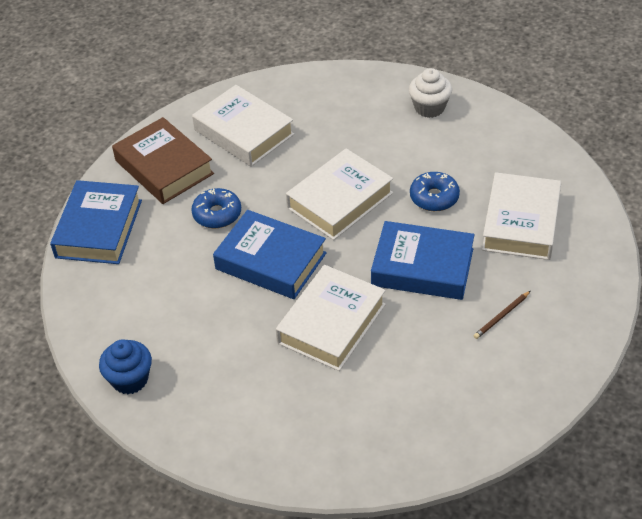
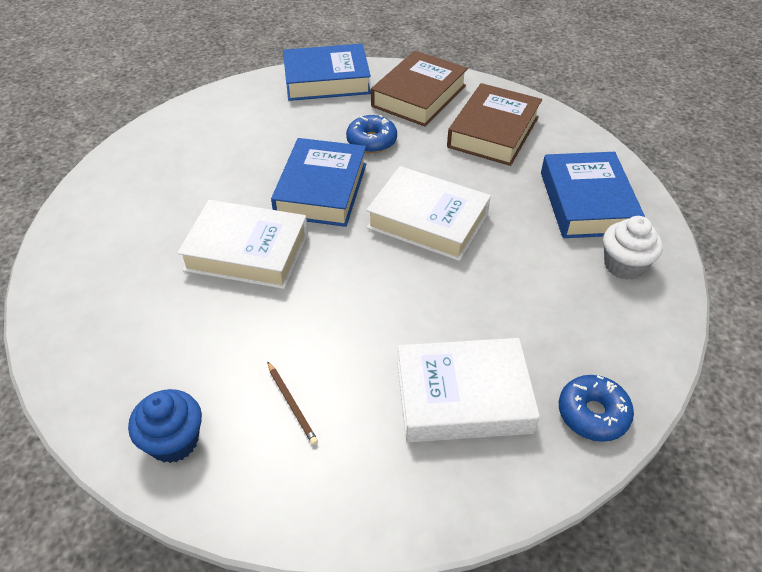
camera: 70 degrees right, 0 degrees up
blue cupcake [99,339,152,394] -> blue cupcake moved to [128,389,202,463]
white book [192,85,294,167] -> brown book [447,83,542,166]
blue book [371,221,475,300] -> blue book moved to [541,152,645,238]
blue donut [410,172,460,211] -> blue donut moved to [559,375,634,442]
brown pencil [474,291,530,339] -> brown pencil turned 150 degrees counterclockwise [267,361,318,445]

